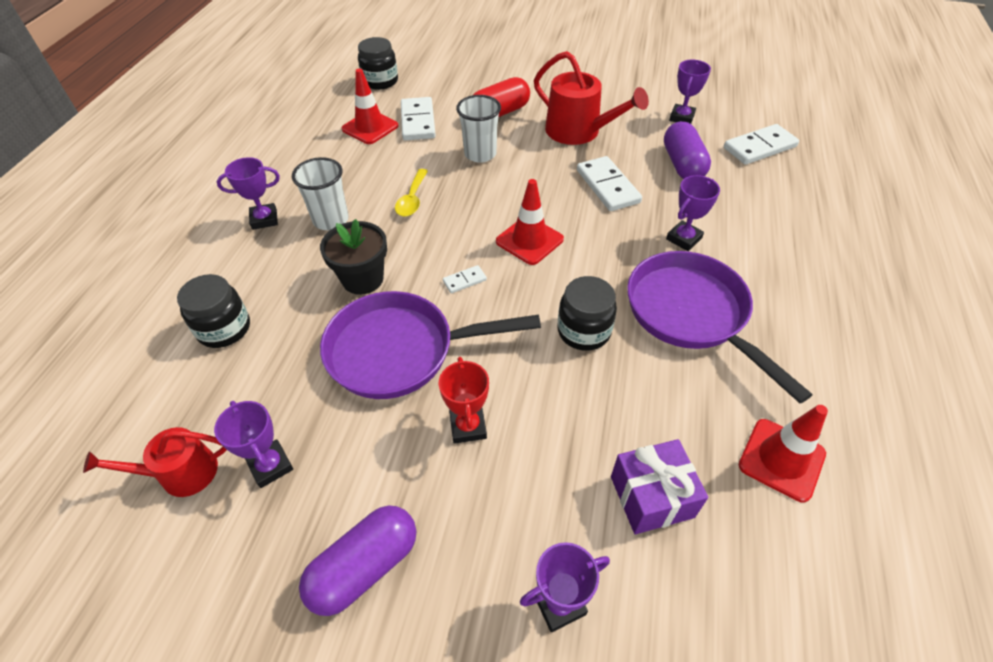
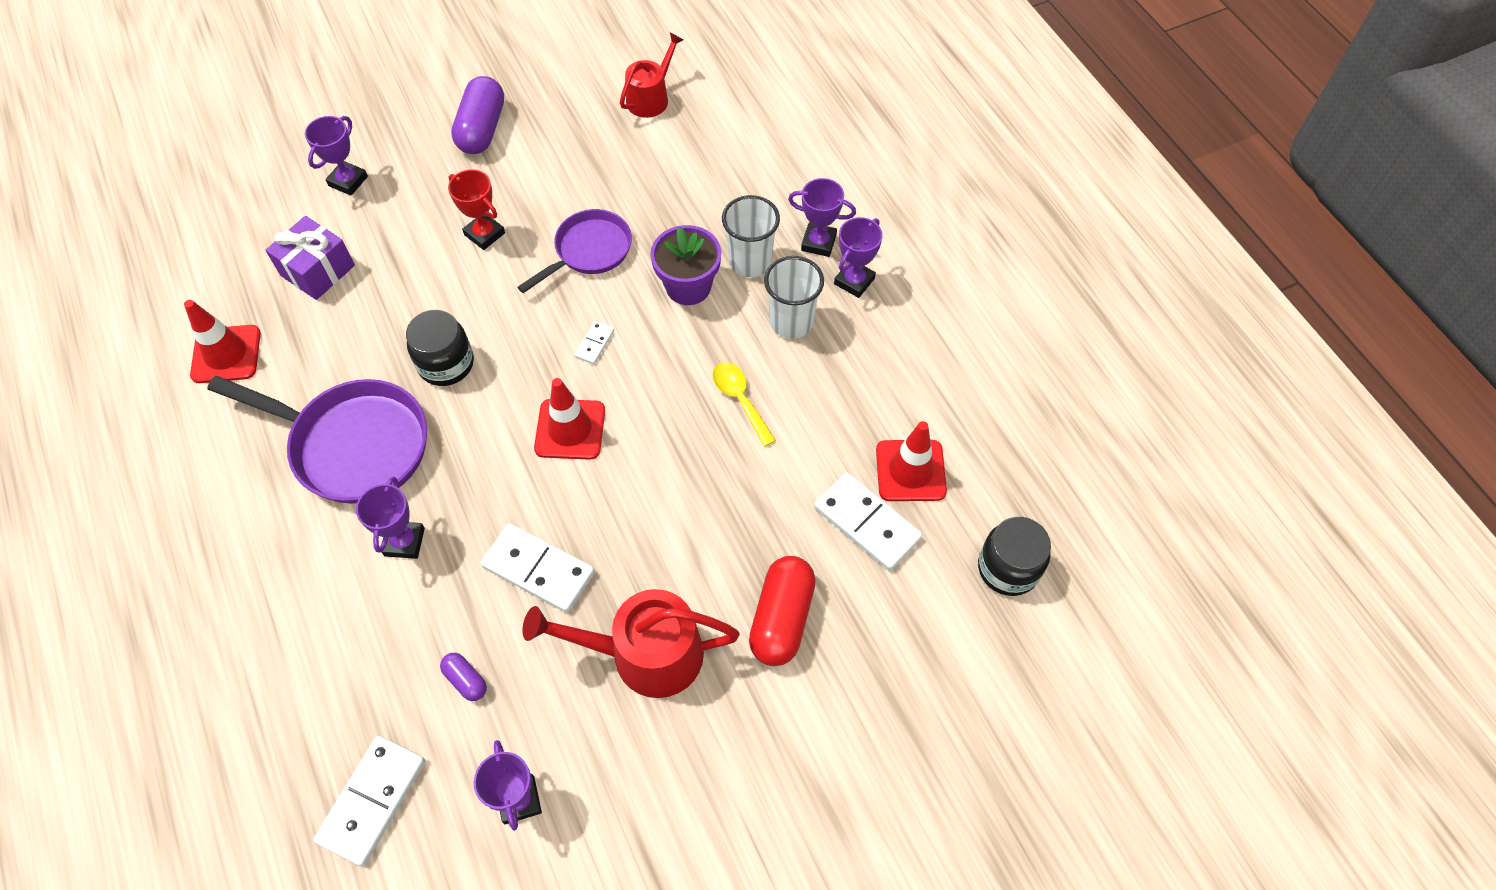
camera: 140 degrees right, 10 degrees up
black jar [177,274,250,348] -> none
purple trophy [214,401,293,488] -> purple trophy moved to [788,178,856,257]
black flower pot [320,219,387,295] -> purple flower pot [650,225,721,305]
purple pan [320,291,541,399] -> purple pan [518,209,632,293], size x0.62
white cup [456,95,501,163] -> white cup moved to [722,195,780,277]
purple capsule [664,121,711,179] -> purple capsule [440,653,487,701], size x0.50

